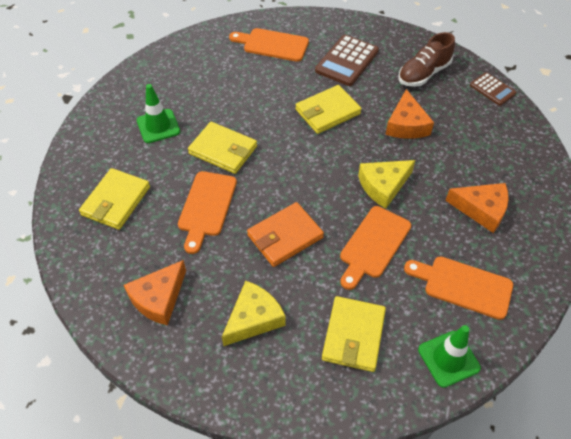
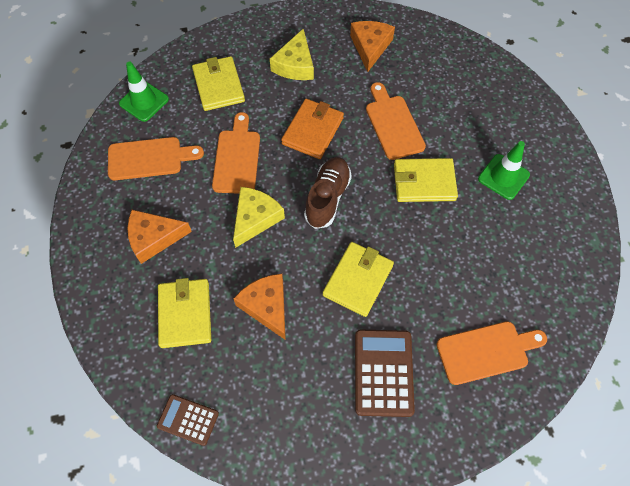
camera: 150 degrees right, 10 degrees up
yellow wallet [79,168,150,230] -> yellow wallet moved to [158,278,211,348]
brown shoe [399,32,455,87] -> brown shoe moved to [304,157,352,229]

